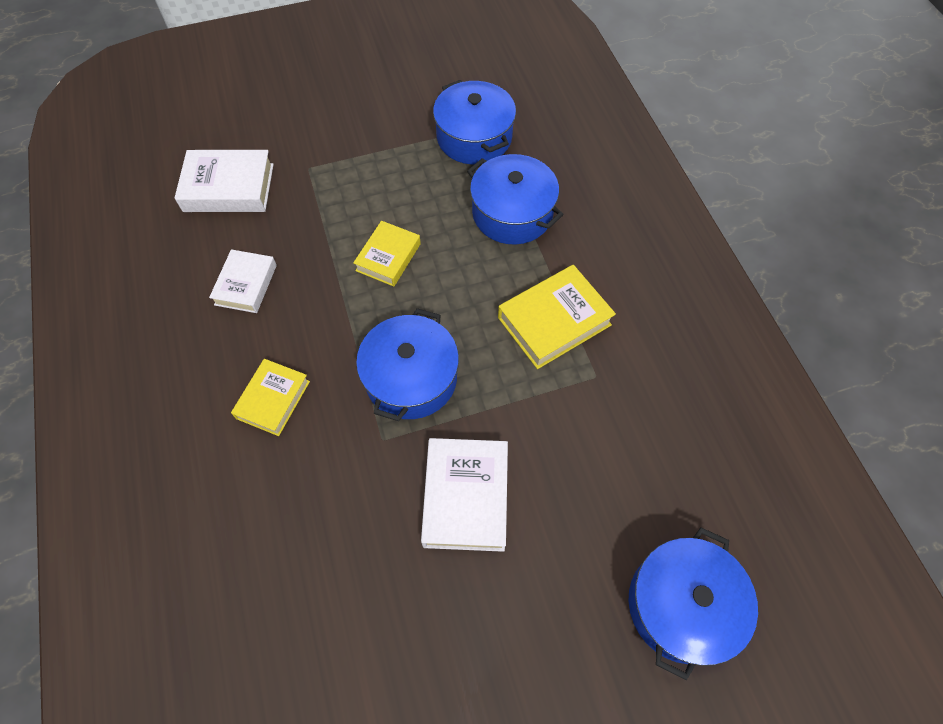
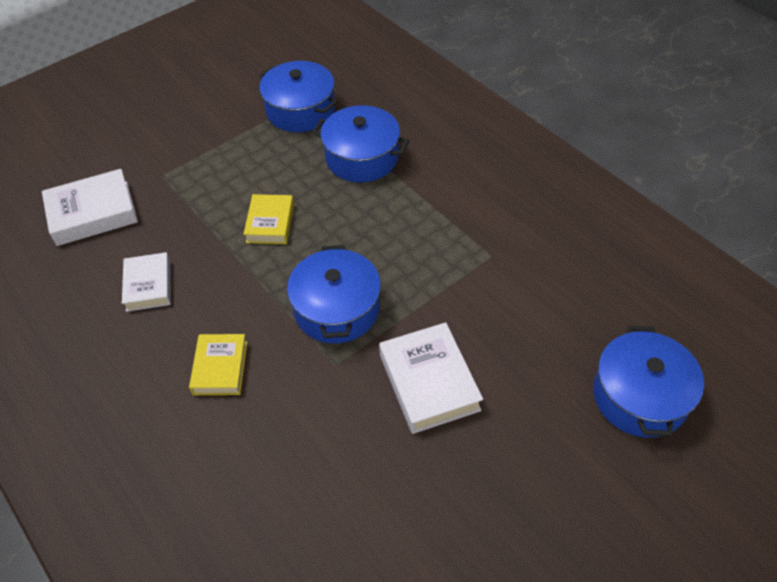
camera: 20 degrees left, 10 degrees down
yellow book [498,265,616,369] -> none

